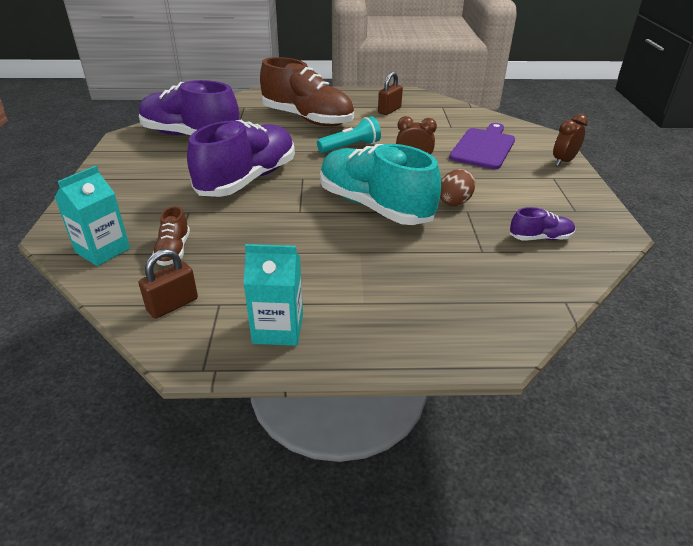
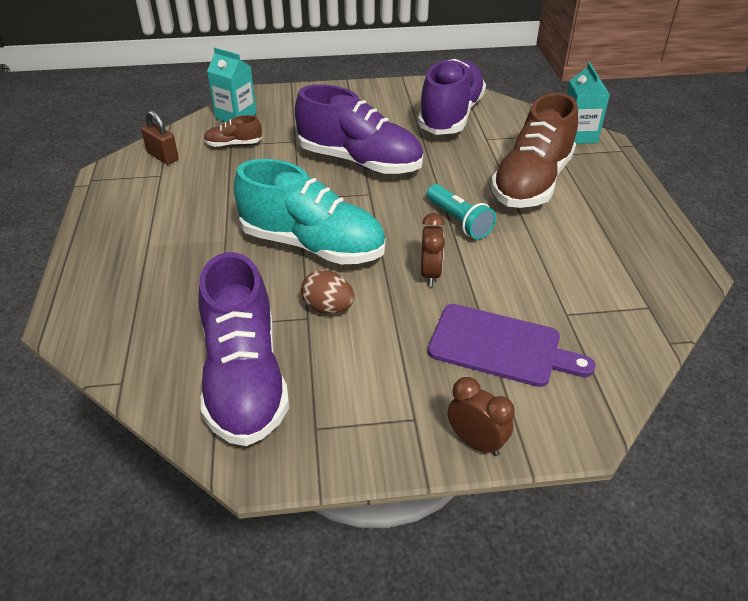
camera: 85 degrees right, 5 degrees up
turquoise carton [243,244,303,346] -> turquoise carton moved to [567,62,610,144]
turquoise shoe [320,144,441,225] -> turquoise shoe turned 75 degrees clockwise [234,159,386,264]
brown padlock [378,72,403,115] -> none
purple shoe [510,207,575,241] -> purple shoe [198,252,289,446], size x2.31

